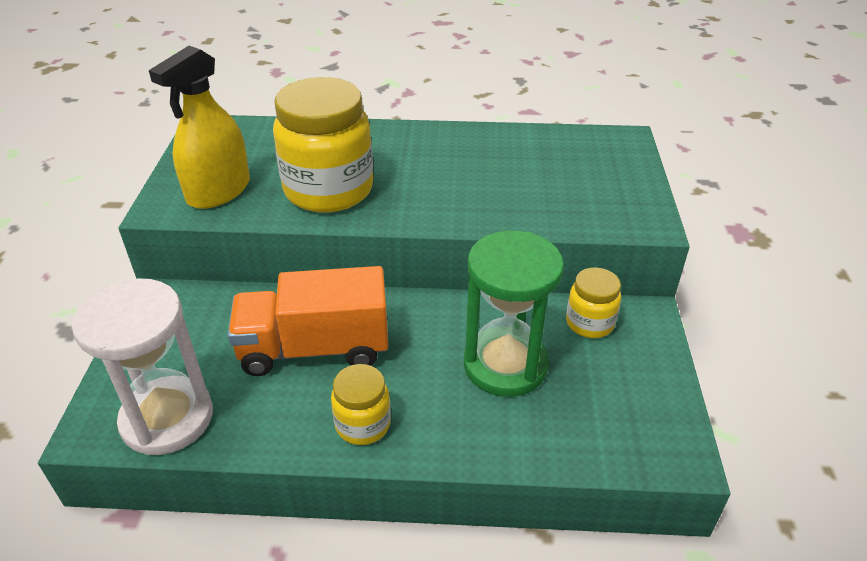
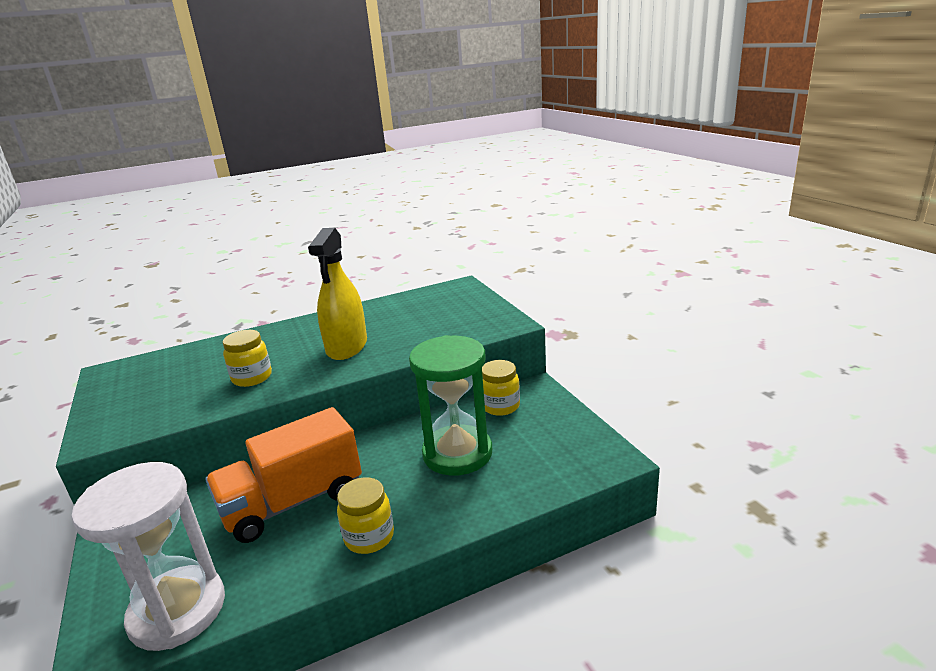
camera: 25 degrees left, 15 degrees down
yellow spray bottle [149,46,250,209] -> yellow spray bottle moved to [308,228,367,360]
yellow jar [273,77,373,212] -> yellow jar [223,330,272,387], size x0.50

